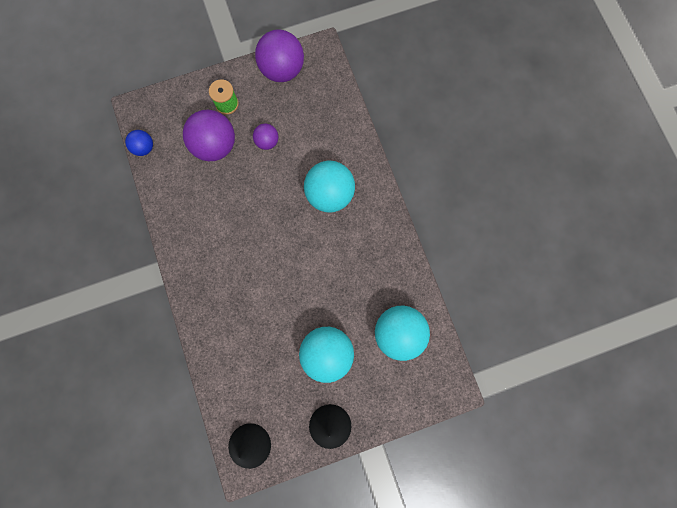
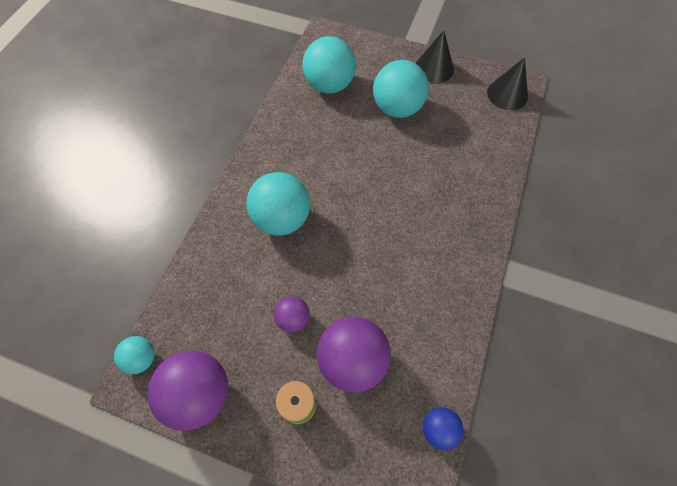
camera: 140 degrees left, 15 degrees down
none -> turquoise ball [114,336,154,374]

